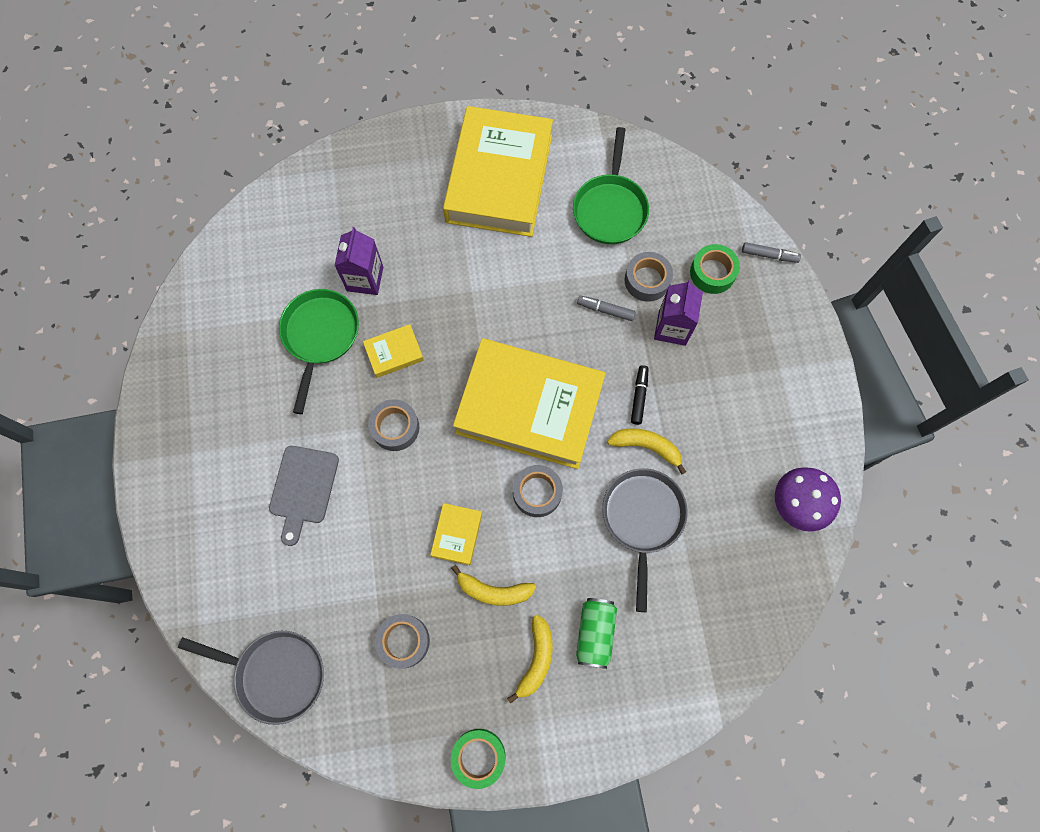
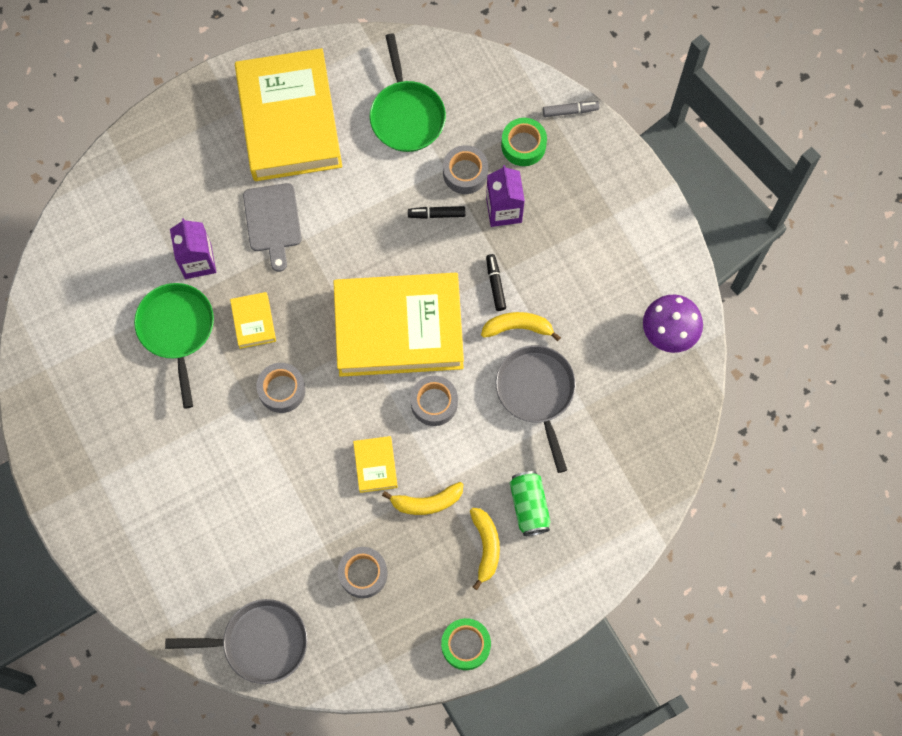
camera: 20 degrees left, 0 degrees up
grey cutting board [269,446,339,546] -> grey cutting board moved to [243,183,302,272]
yellow book [363,324,424,378] -> yellow book turned 60 degrees counterclockwise [230,292,276,349]
grey marker [577,295,635,321] -> black marker [408,206,465,219]

